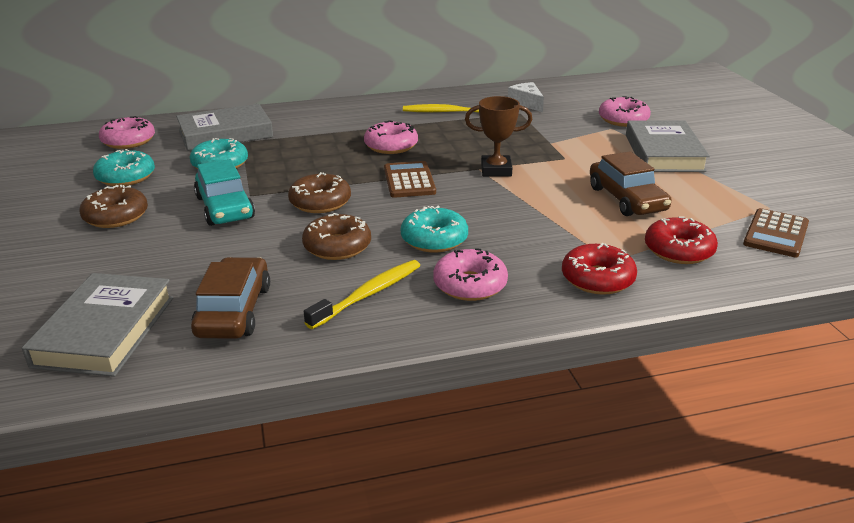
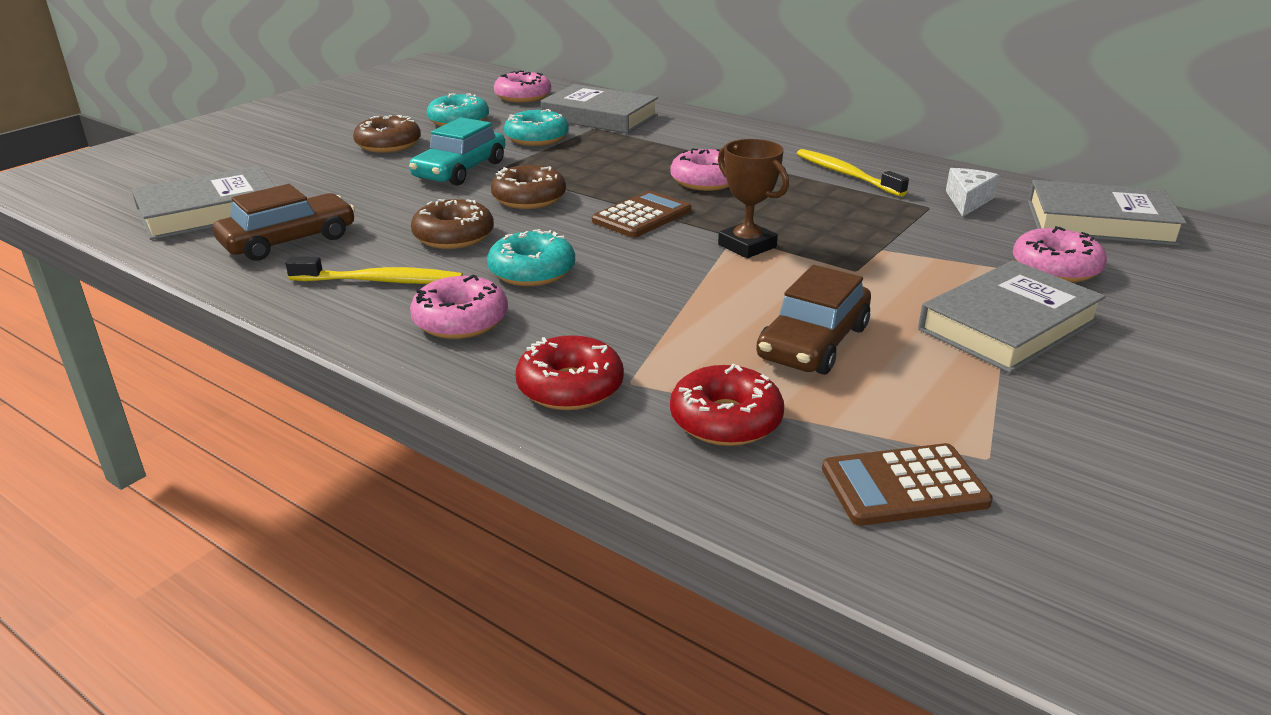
camera: 50 degrees right, 0 degrees up
none -> grey book [1028,180,1187,246]

